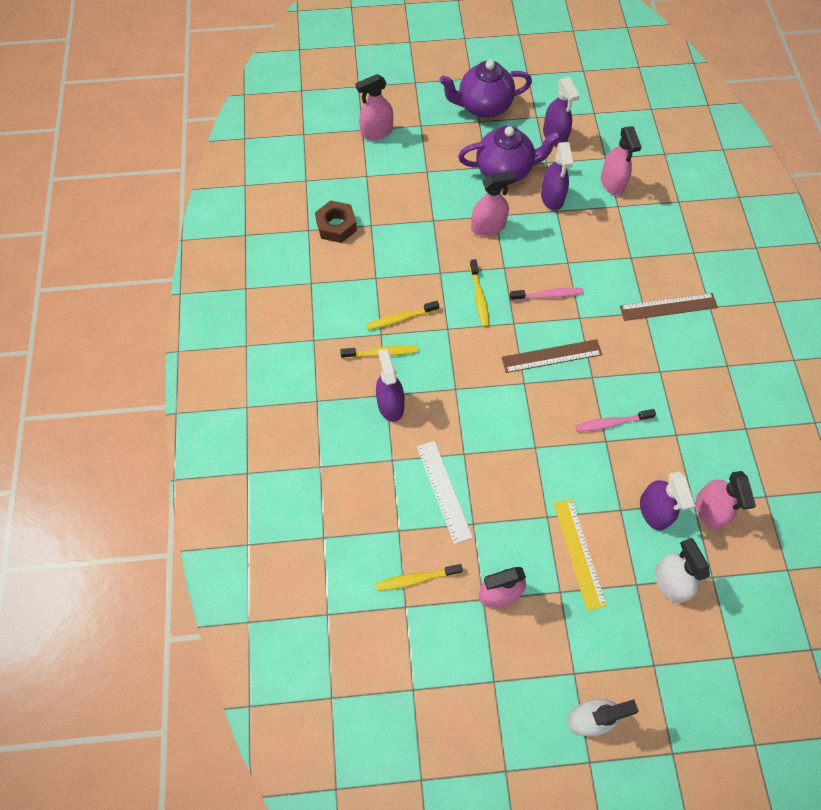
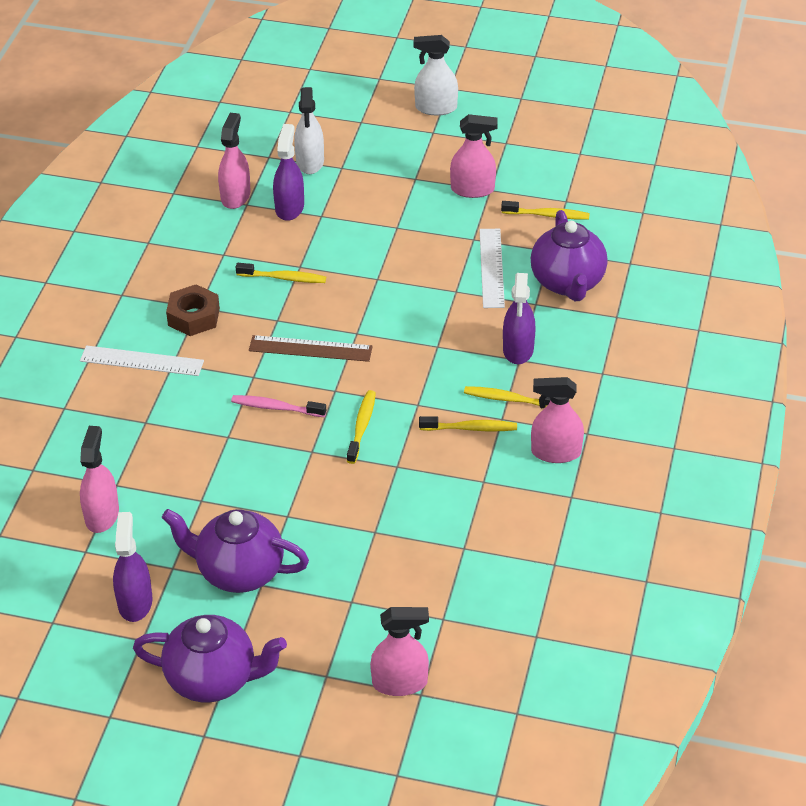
camera: 160 degrees left, 20 degrees down
brown nut [315,200,357,243] -> brown nut moved to [166,284,220,336]
pink spray bottle [471,171,516,236] -> pink spray bottle moved to [531,377,584,463]
purple spray bottle [541,142,573,211] -> none
yellow ruler [554,499,607,611] -> none
pink toothbrush [575,409,656,432] -> yellow toothbrush [236,263,326,283]
brown ruler [620,293,718,321] -> white ruler [80,345,204,376]
none -> purple teapot [531,210,608,301]

